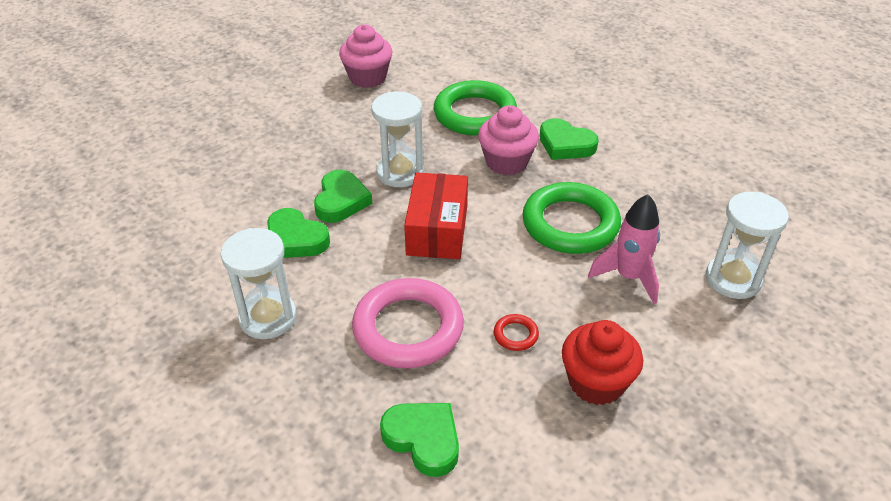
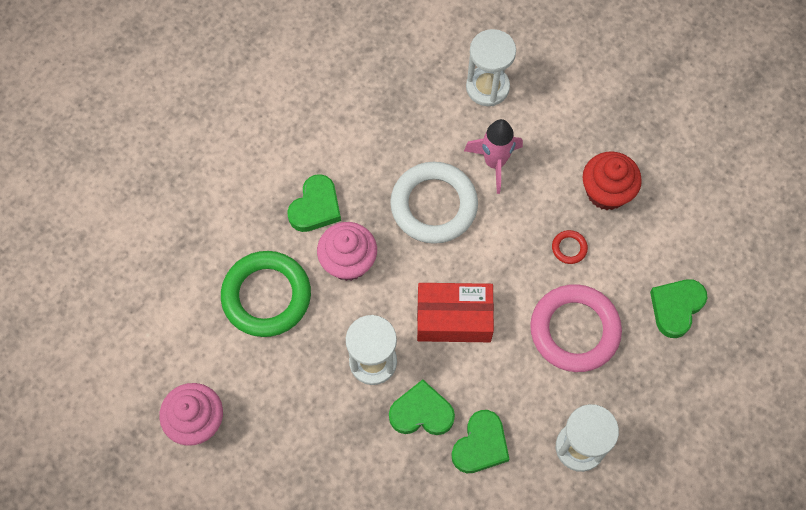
camera: 95 degrees left, 25 degrees up
green ring [523,182,621,254] -> white ring [390,162,478,244]

